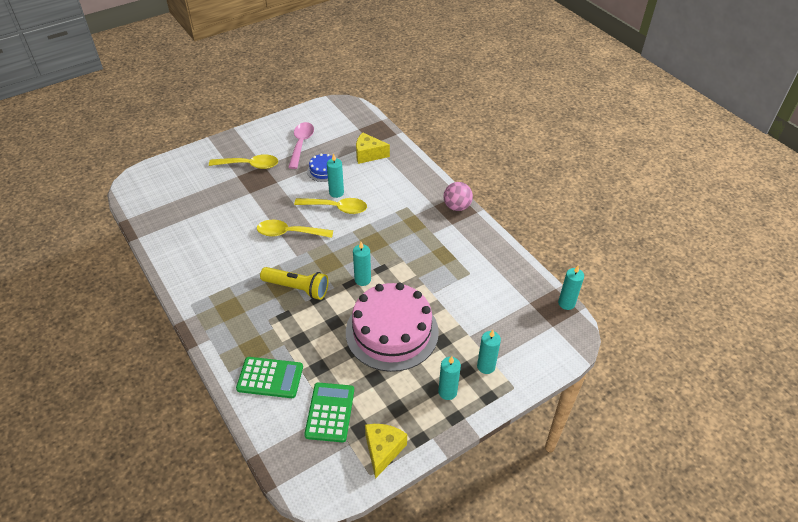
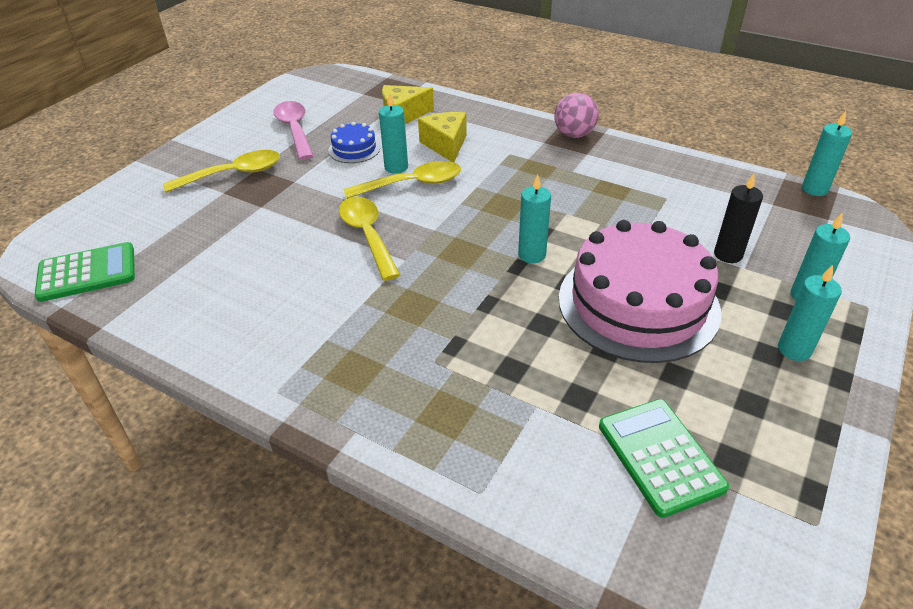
camera: 25 degrees left, 5 degrees down
green calculator [236,357,303,398] -> green calculator moved to [35,242,135,302]
yellow spoon [257,220,333,238] -> yellow spoon turned 90 degrees clockwise [339,197,400,281]
yellow flashlight [260,267,329,300] -> none
yellow cheese [365,424,407,479] -> yellow cheese moved to [418,112,467,162]
none -> black candle [714,173,763,263]

